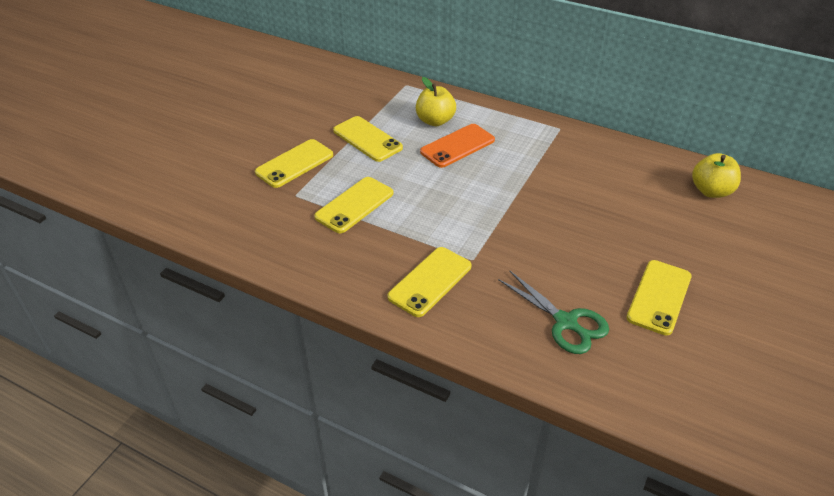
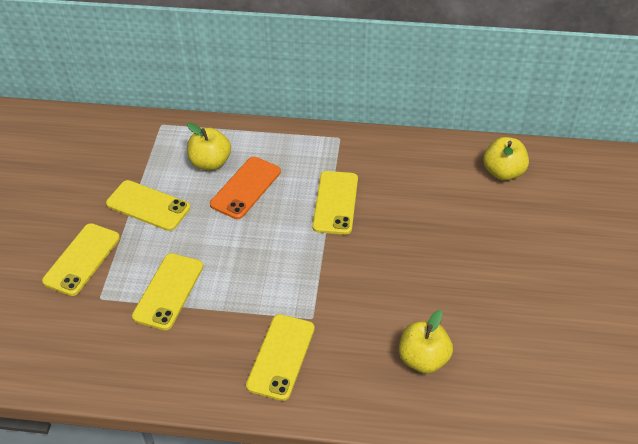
camera: 20 degrees left, 5 degrees up
green scissors [498,270,609,354] -> yellow apple [399,310,453,374]
yellow phone [626,260,692,335] -> yellow phone moved to [312,171,358,235]

